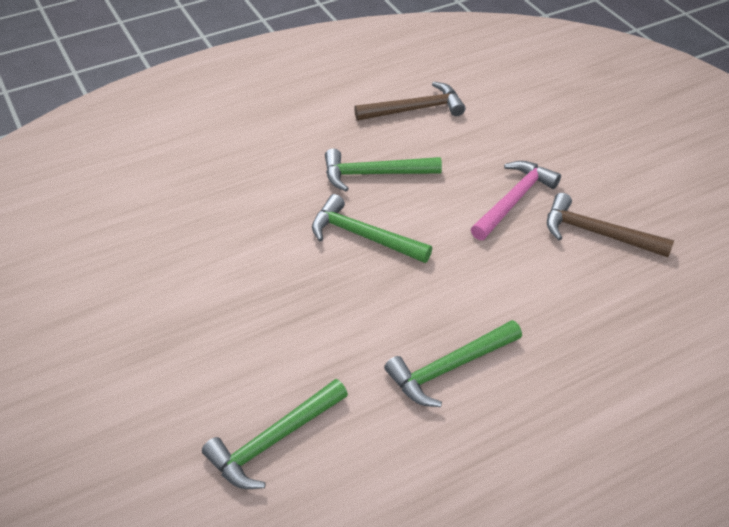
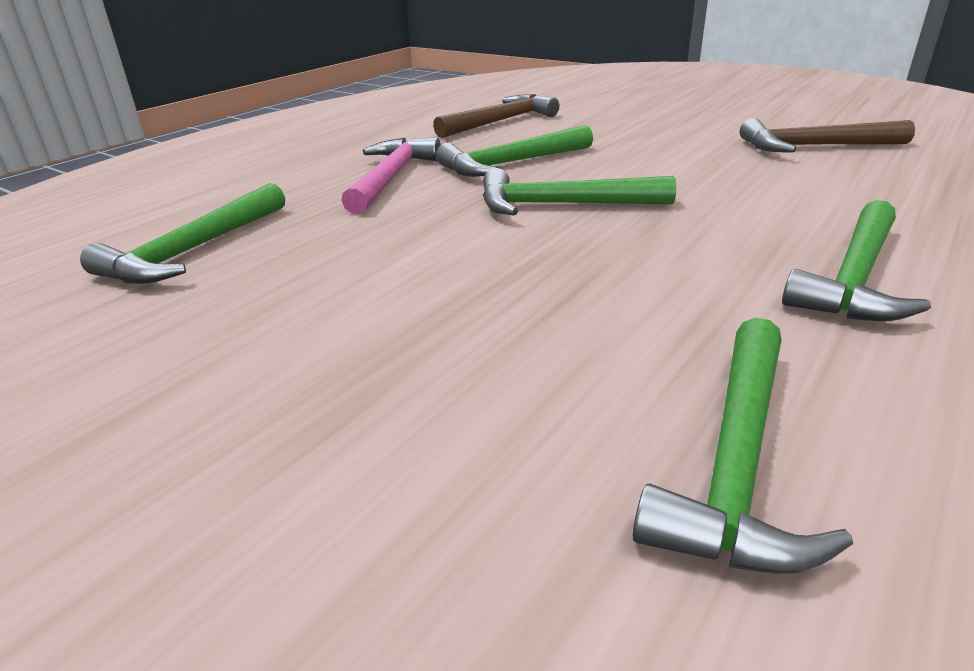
camera: 25 degrees left, 15 degrees down
pink hammer [471,161,561,240] -> pink hammer moved to [341,137,441,214]
none -> green hammer [80,183,285,284]

